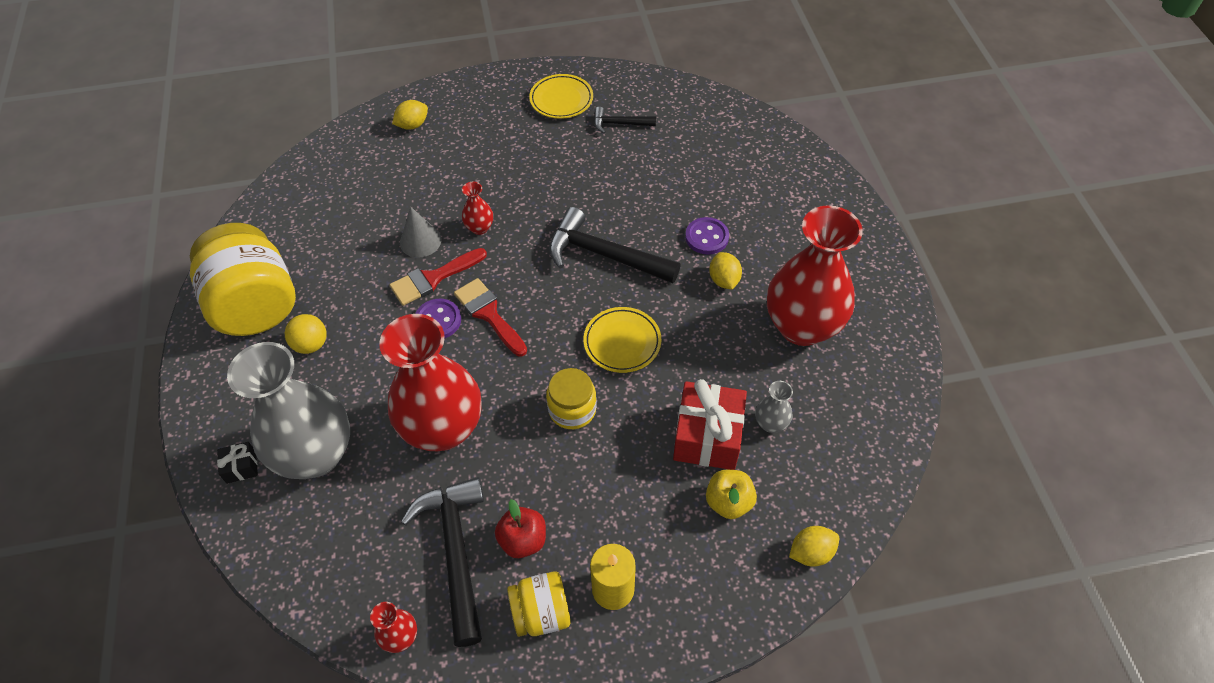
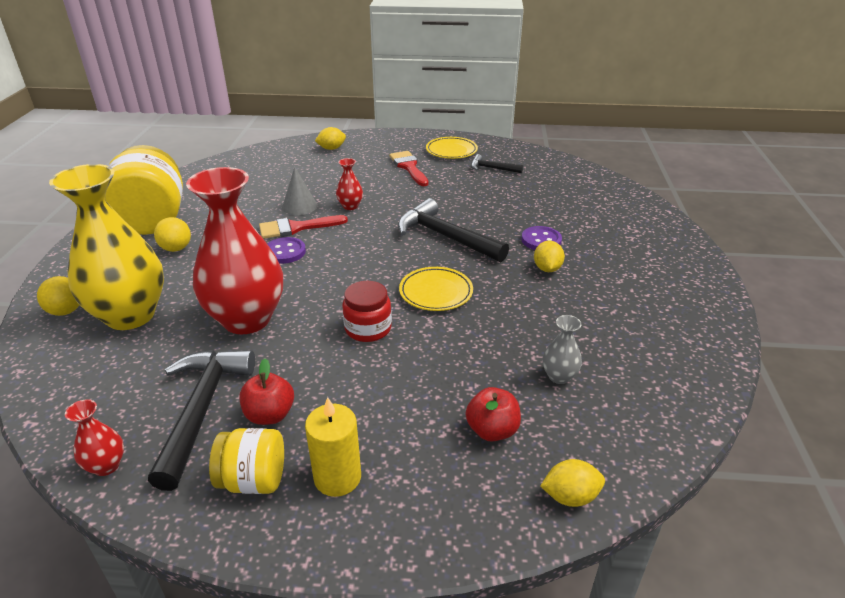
camera: 15 degrees right, 20 degrees down
black gift [217,442,258,484] -> yellow ball [37,276,79,316]
grey vase [227,342,350,479] -> yellow vase [49,164,164,330]
red brush [454,278,527,357] -> red brush moved to [389,151,429,186]
yellow jar [546,368,597,429] -> red jar [342,281,392,342]
red gift [673,379,747,470] -> none
yellow apple [706,470,757,519] -> red apple [466,387,521,442]
red vase [767,205,863,346] -> none

